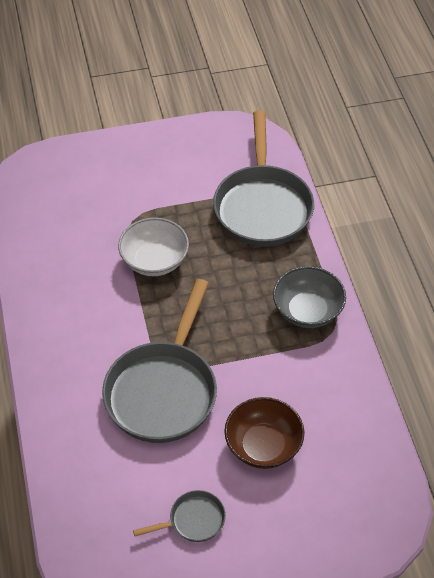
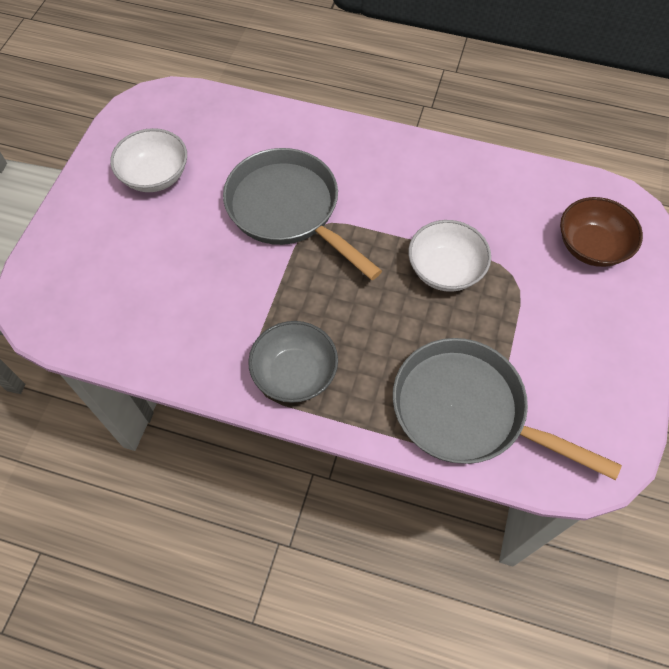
camera: 120 degrees right, 10 degrees up
grey pan [133,490,226,542] -> white bowl [110,128,187,192]
brown bowl [224,397,304,469] -> brown bowl moved to [560,197,643,267]

